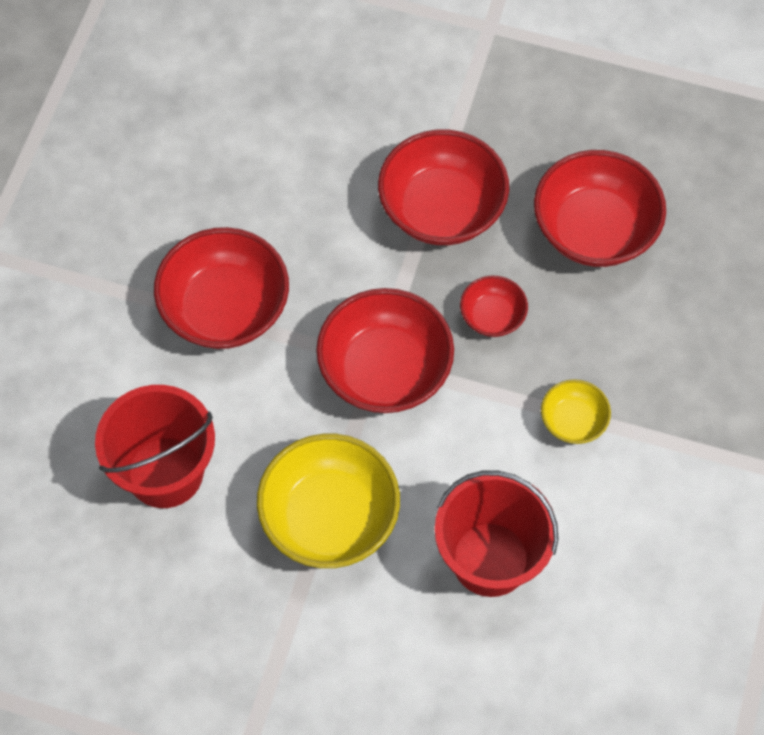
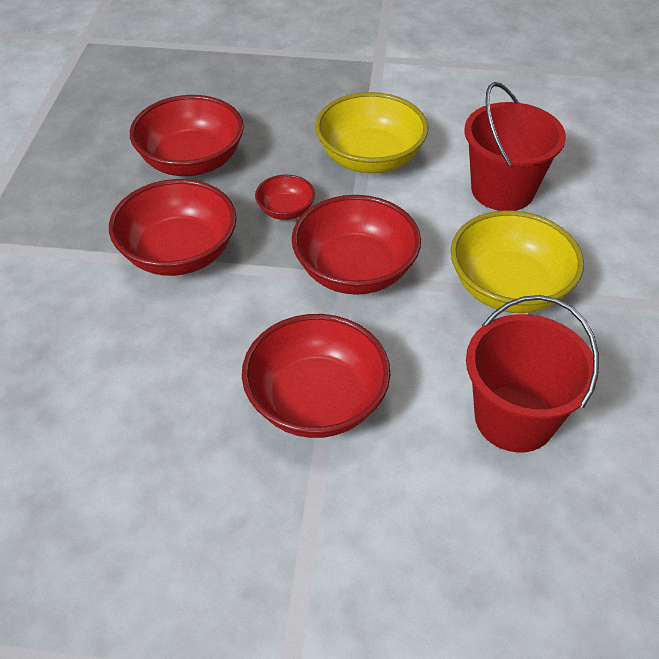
camera: 100 degrees left, 15 degrees down
yellow bowl [541,379,611,444] -> yellow bowl [315,92,428,173], size x1.97

